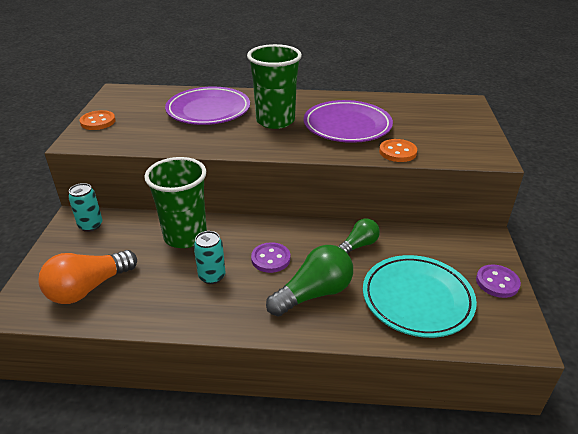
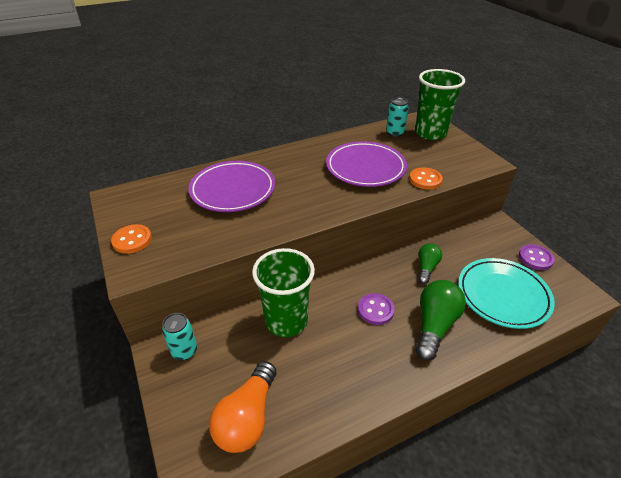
camera: 30 degrees left, 5 degrees up
turquoise can [194,231,225,284] -> turquoise can moved to [386,98,409,137]
green cup [247,44,302,129] -> green cup moved to [415,69,465,140]

